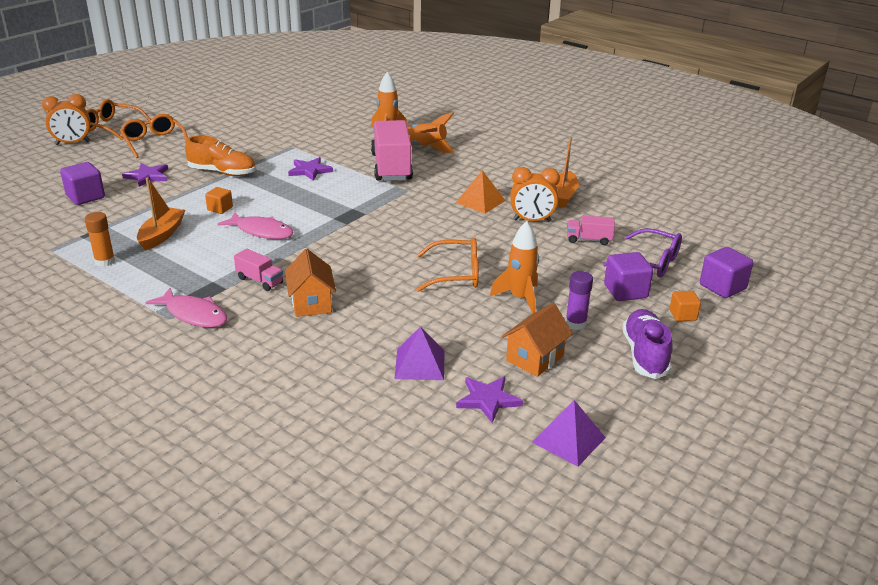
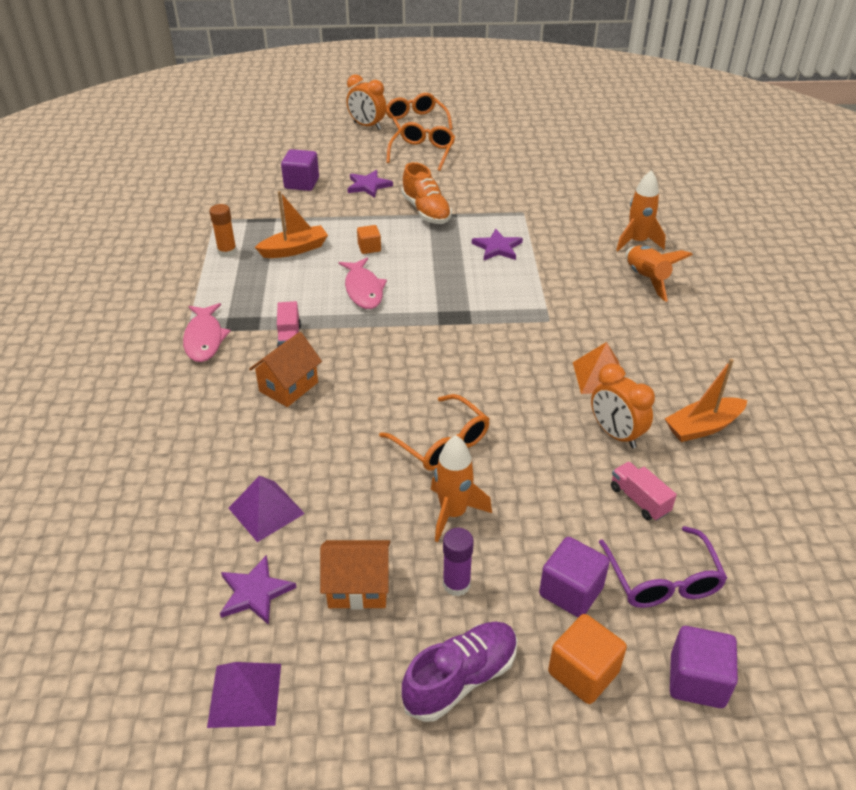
camera: 50 degrees right, 10 degrees up
pink truck [371,120,413,181] -> none
orange cube [670,291,701,321] -> orange cube [548,614,627,704], size x1.62

